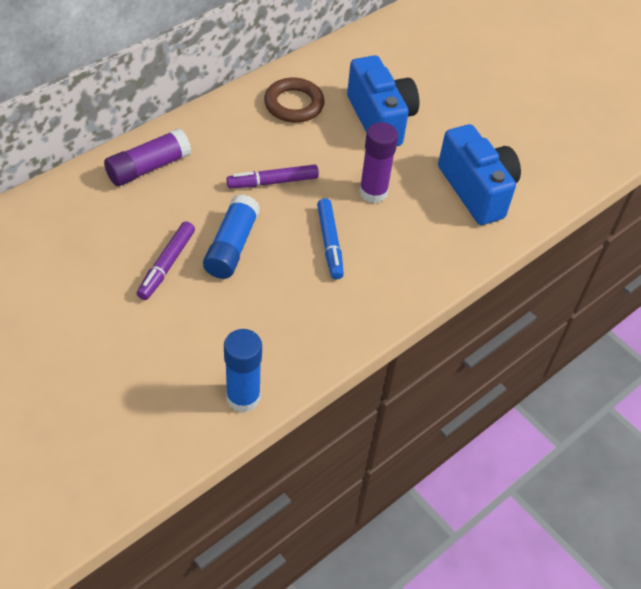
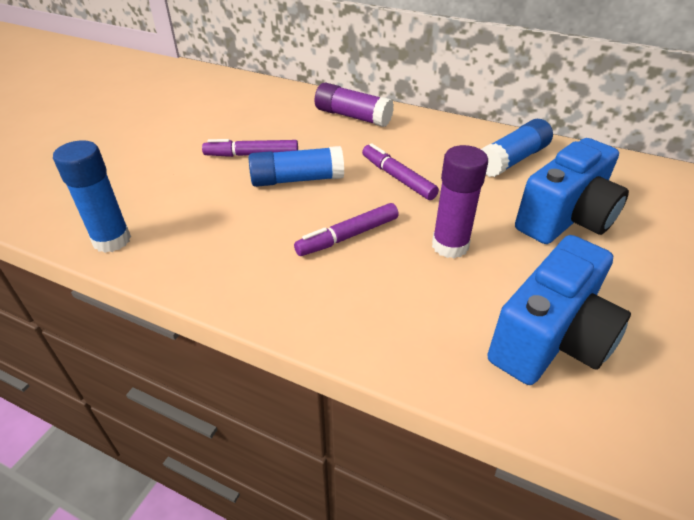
camera: 70 degrees right, 10 degrees down
brown ring [264,78,325,123] -> blue glue stick [481,119,553,177]
blue marker [317,198,344,279] -> purple marker [294,203,399,256]

